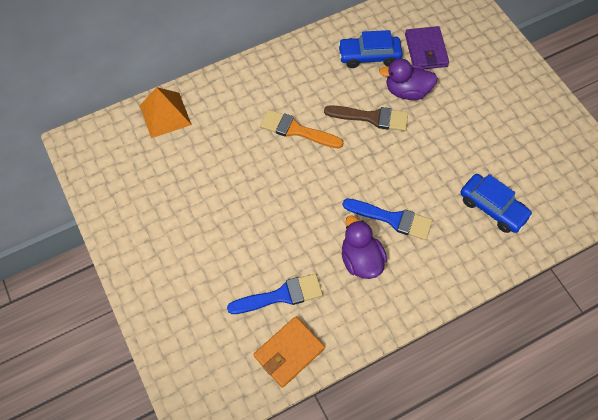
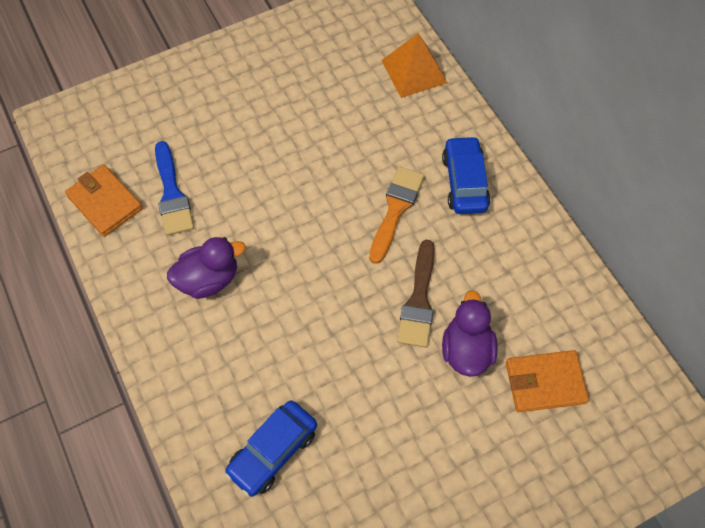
camera: 90 degrees right, 0 degrees up
blue car [338,30,402,68] -> blue car moved to [442,136,491,214]
blue brush [343,199,432,240] -> none
purple wallet [405,26,449,69] -> orange wallet [506,350,589,412]

